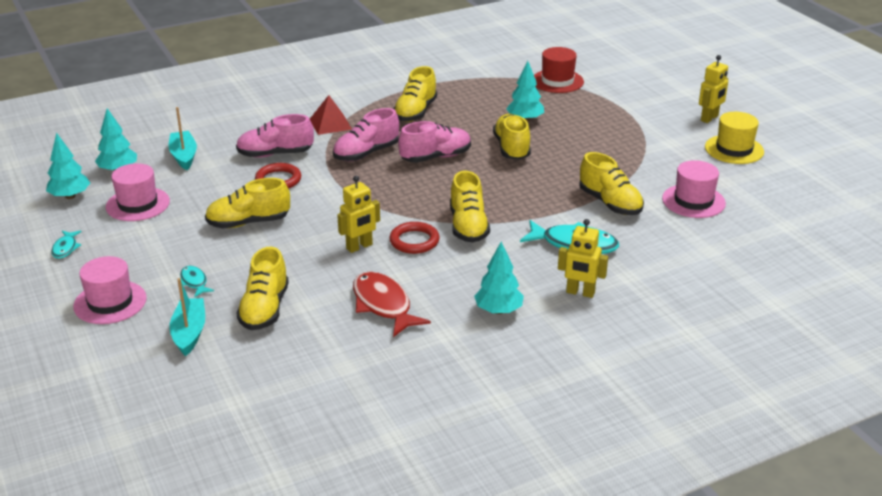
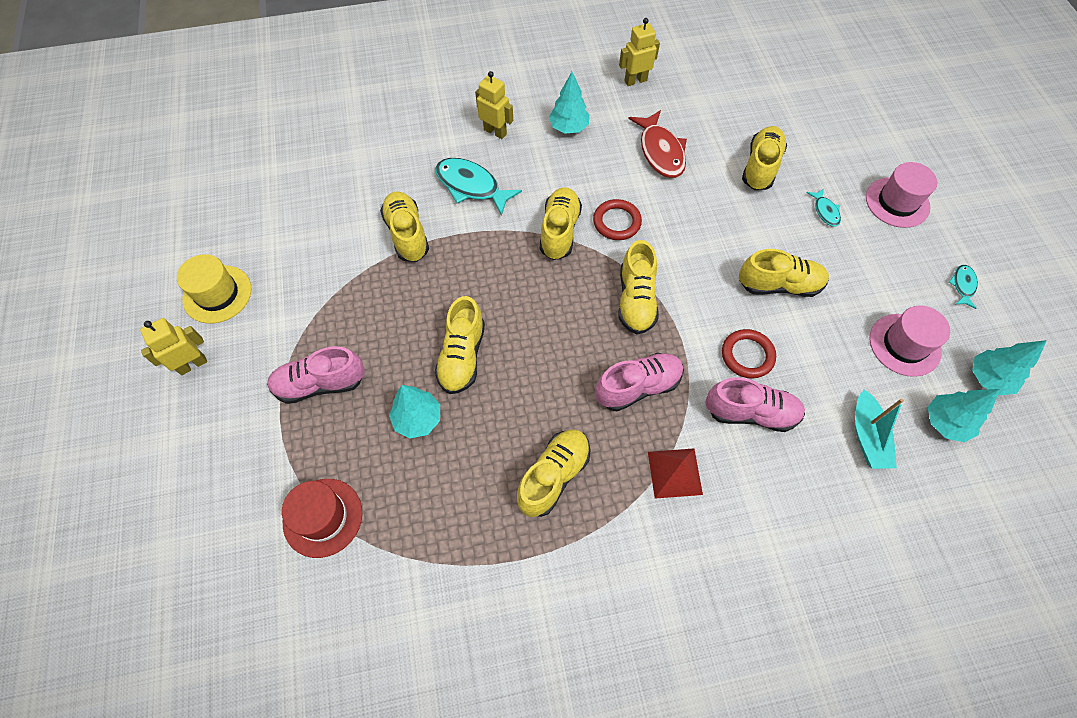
camera: 165 degrees left, 30 degrees up
turquoise boat [169,278,205,356] -> none
yellow robot [337,176,380,253] -> yellow robot moved to [619,18,660,86]
pink shoe [398,121,471,163] -> pink shoe moved to [267,346,365,404]
pink hat [662,160,726,218] -> none
none -> yellow shoe [618,240,659,334]

